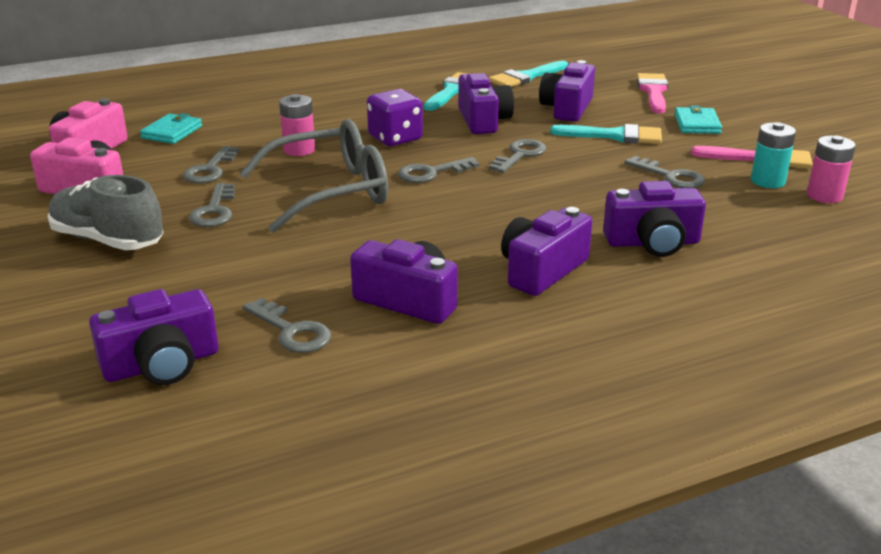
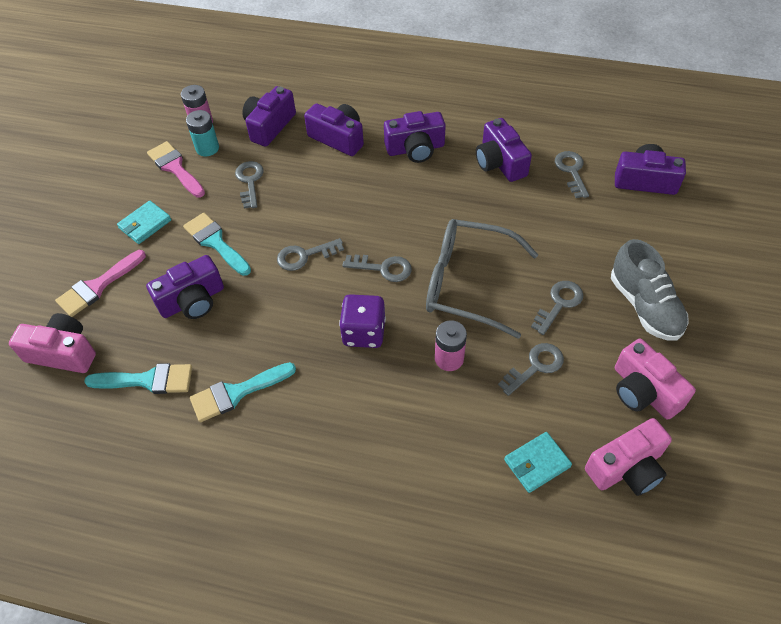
camera: 140 degrees left, 25 degrees up
purple camera [458,73,514,134] -> purple camera moved to [242,86,296,147]
none -> pink camera [9,313,96,373]

